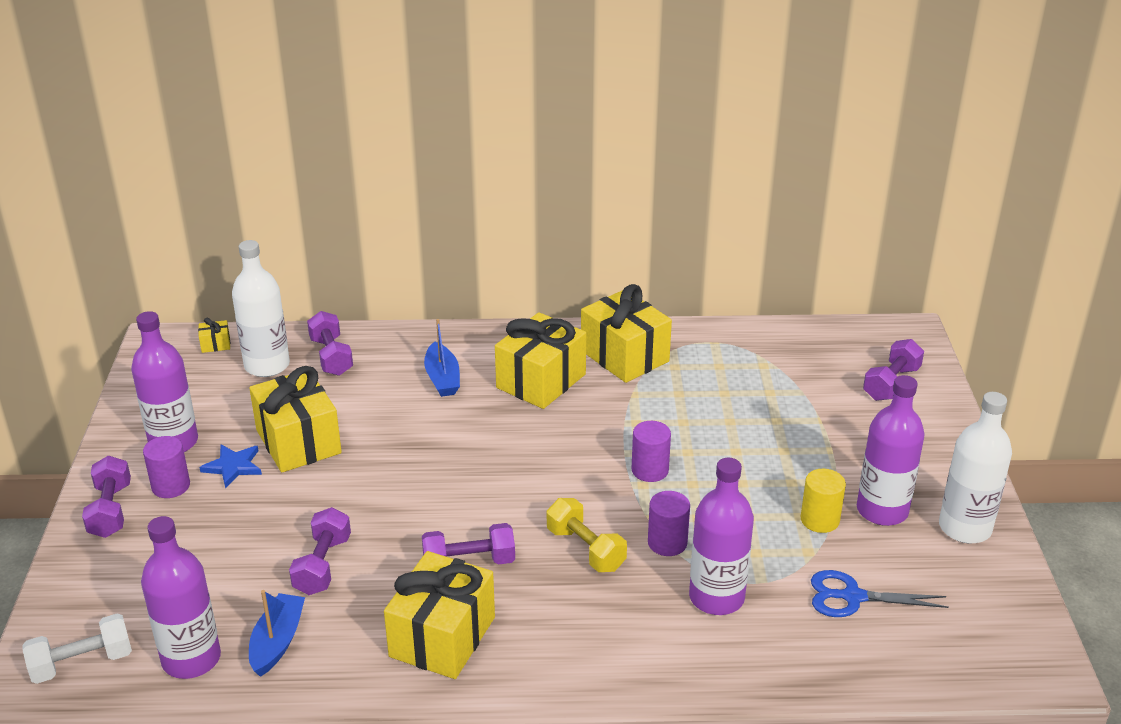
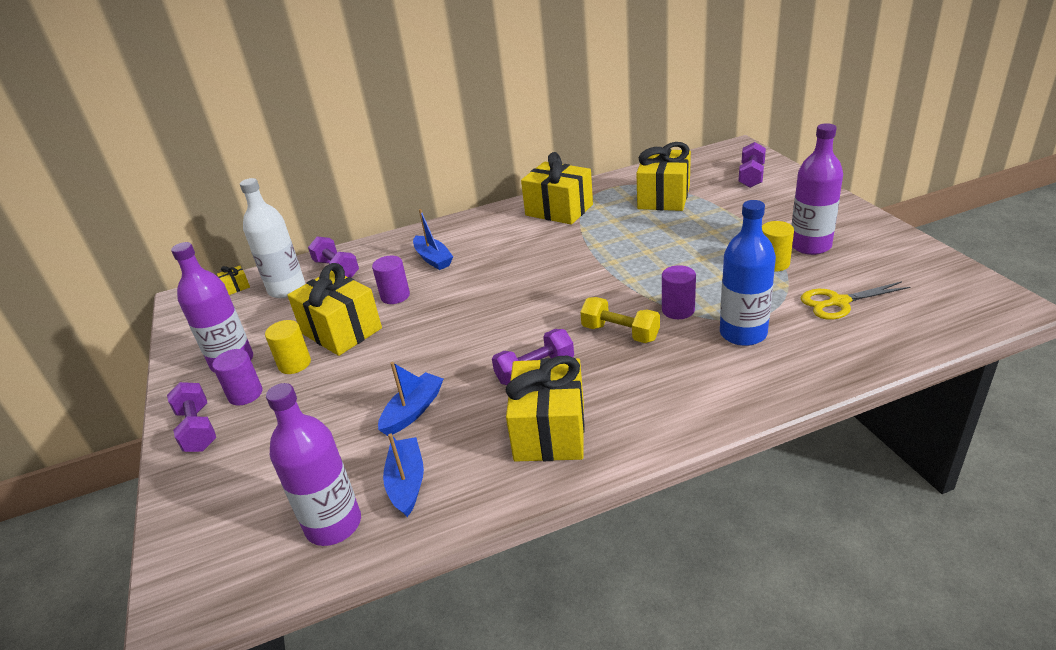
camera: 15 degrees left, 0 degrees up
white dumbbell [22,613,132,684] -> none
blue star [199,445,262,488] -> yellow cylinder [265,320,311,374]
purple dumbbell [289,507,351,595] -> blue boat [378,362,444,436]
yellow gift [495,312,586,409] -> yellow gift moved to [636,142,691,211]
purple cylinder [632,421,671,482] -> purple cylinder moved to [372,255,410,304]
purple bottle [689,458,754,615] -> blue bottle [720,200,776,346]
blue scissors [811,570,949,617] -> yellow scissors [801,281,910,320]
white bottle [939,392,1012,543] -> none

